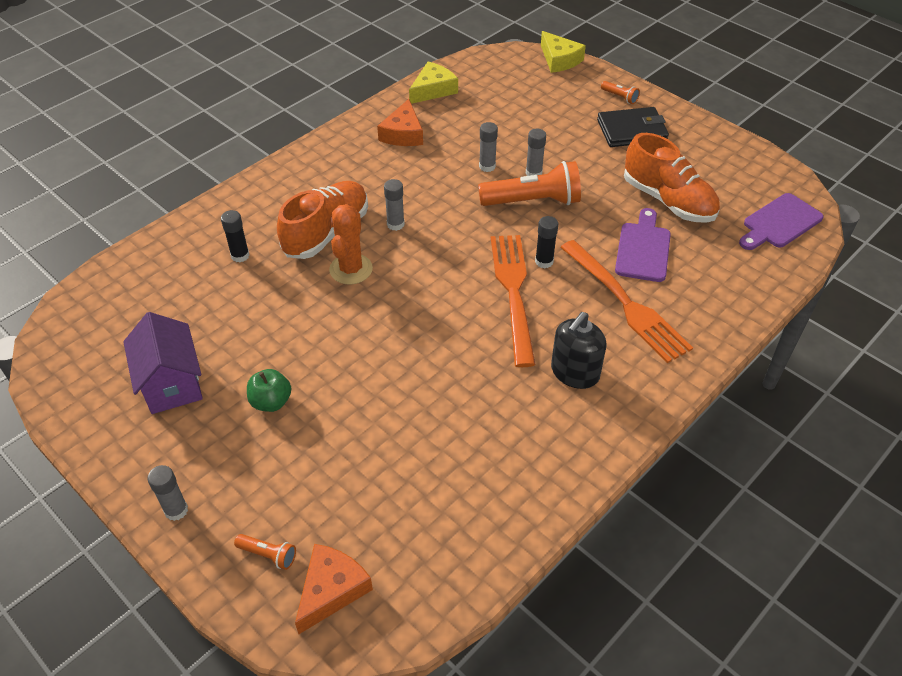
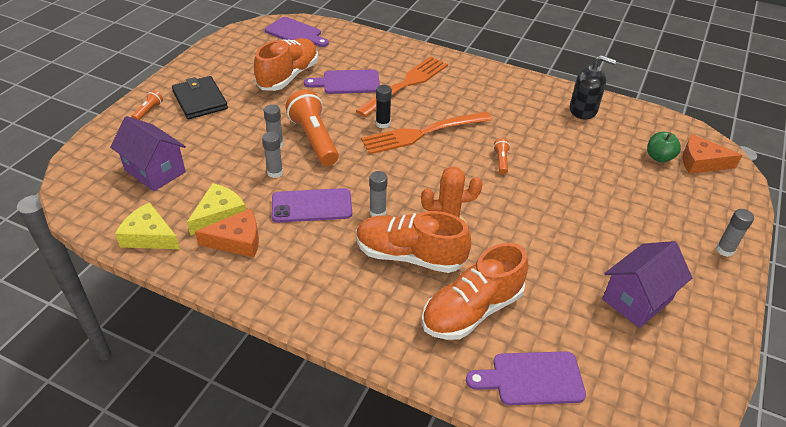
camera: 110 degrees left, 5 degrees down
black glue stick [221,210,250,262] -> orange shoe [422,243,528,340]
orange flashlight [234,534,296,570] -> orange flashlight moved to [493,138,510,175]
green apple [247,369,291,412] -> green apple moved to [647,132,681,163]
yellow cheese [541,31,586,73] -> yellow cheese moved to [187,183,246,236]
black soap dispenser [551,312,607,389] -> black soap dispenser moved to [570,55,616,120]
none -> purple house [110,116,186,191]
none -> purple phone [272,188,352,223]
none -> purple cutting board [466,351,586,405]

